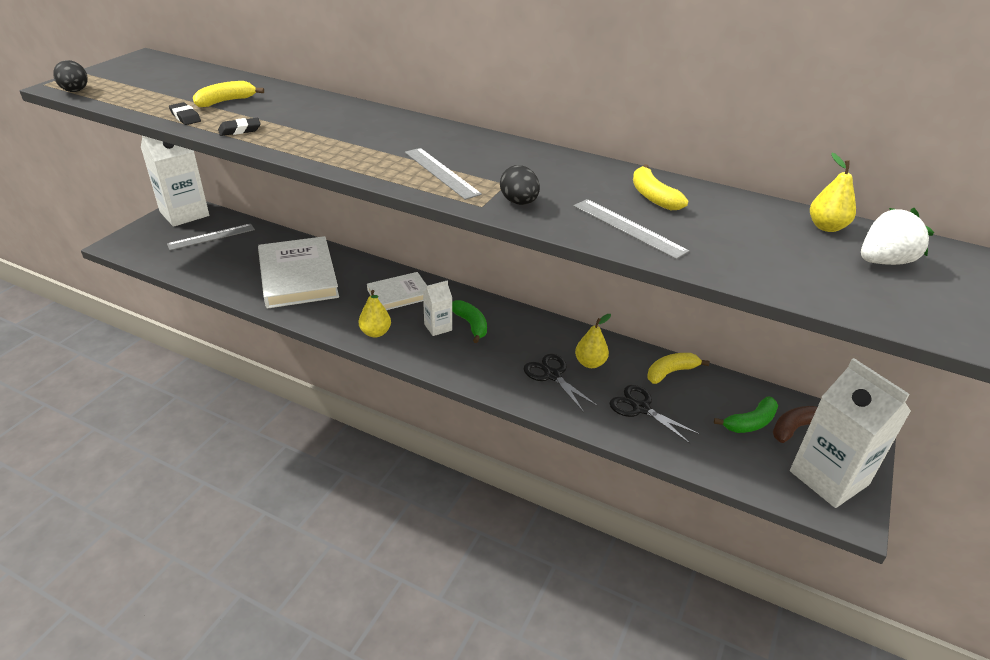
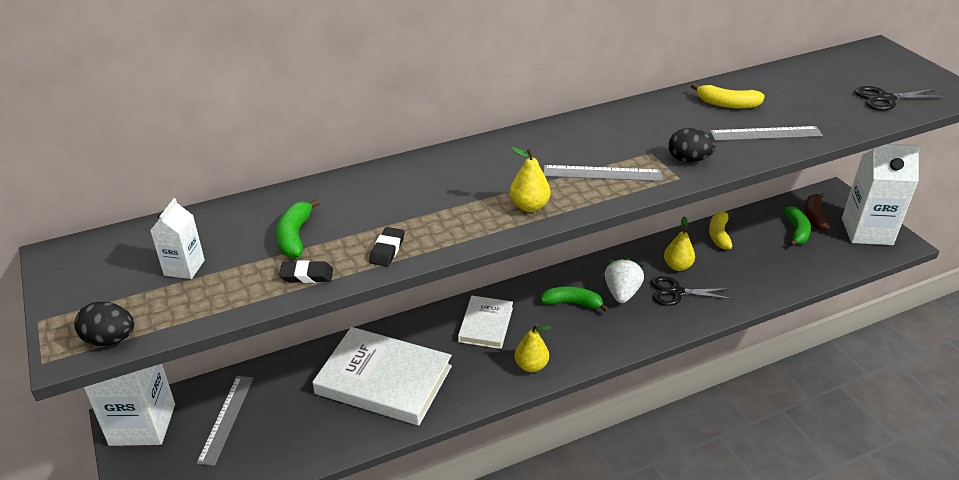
camera: 50 degrees left, 0 degrees up
yellow banana [193,81,264,107] -> green banana [276,199,320,258]
white carton [423,280,452,336] -> white carton moved to [150,198,205,279]
black scissors [609,385,700,444] -> black scissors moved to [855,86,946,111]
yellow pear [810,153,856,232] -> yellow pear moved to [510,147,551,212]
white strawberry [861,208,934,265] -> white strawberry moved to [605,257,644,303]

